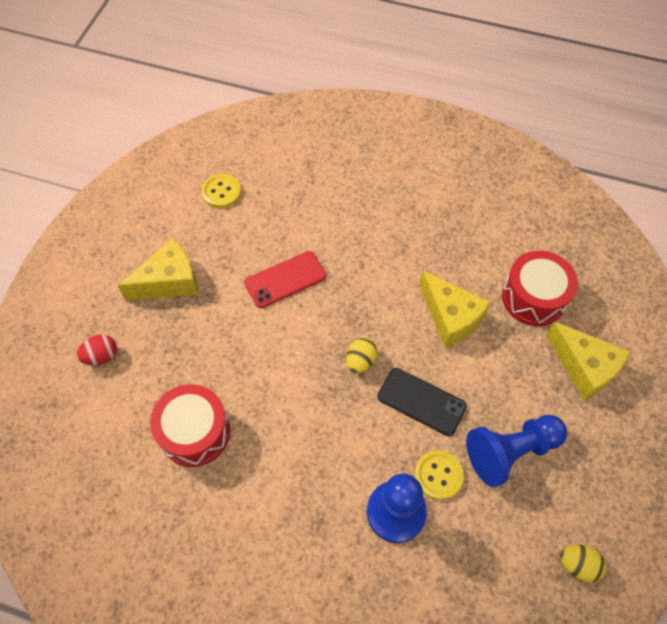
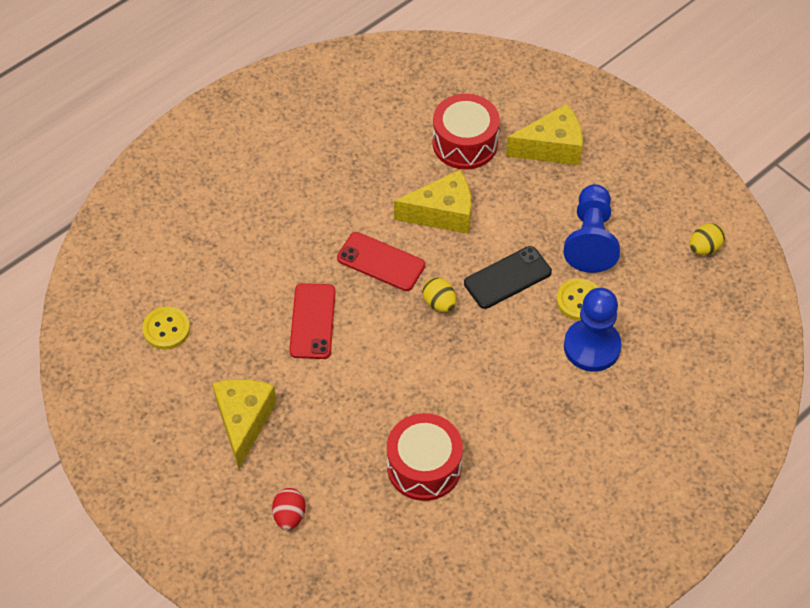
camera: 60 degrees left, 5 degrees down
none -> red phone [337,232,425,291]

